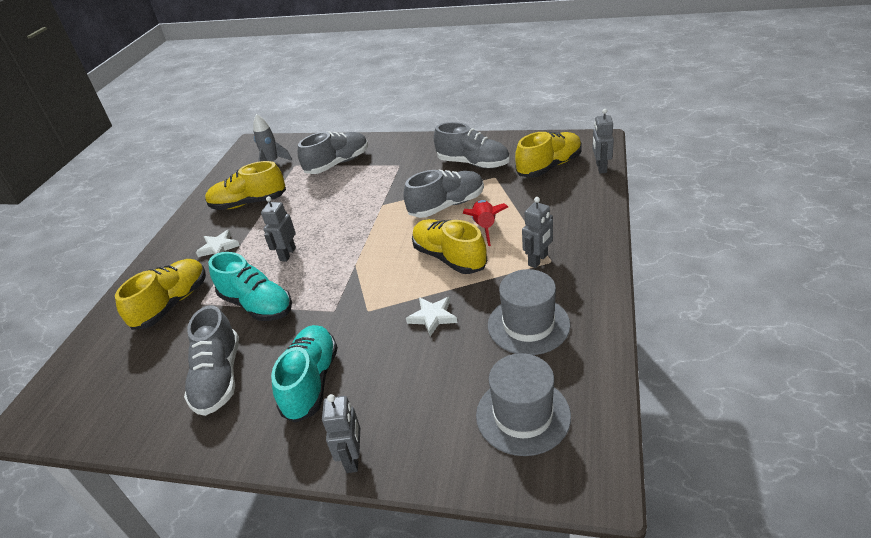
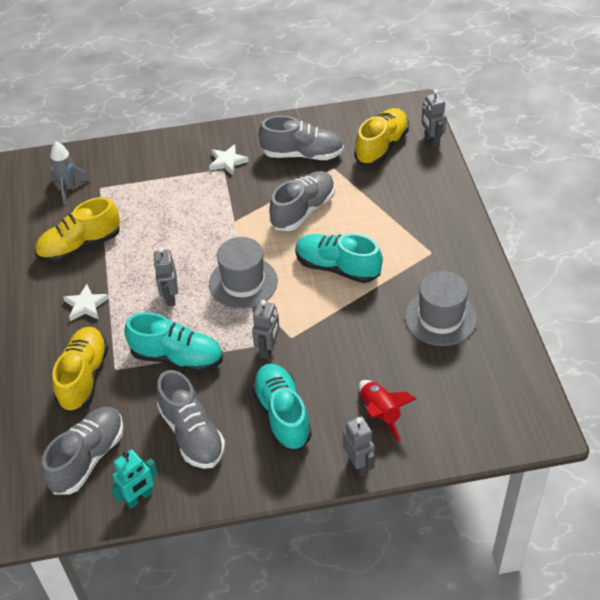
camera: 25 degrees left, 10 degrees up
grey shoe [298,132,368,174] -> grey shoe moved to [42,406,124,495]
white star [406,297,458,336] -> white star moved to [209,144,249,176]
yellow shoe [412,219,487,274] -> turquoise shoe [295,233,383,283]
red rocket [463,200,508,246] -> red rocket moved to [359,380,416,442]
grey hat [476,353,571,456] -> grey hat moved to [209,237,278,309]
grey robot [522,197,553,268] -> grey robot moved to [252,300,279,359]
none -> turquoise robot [111,450,158,509]

